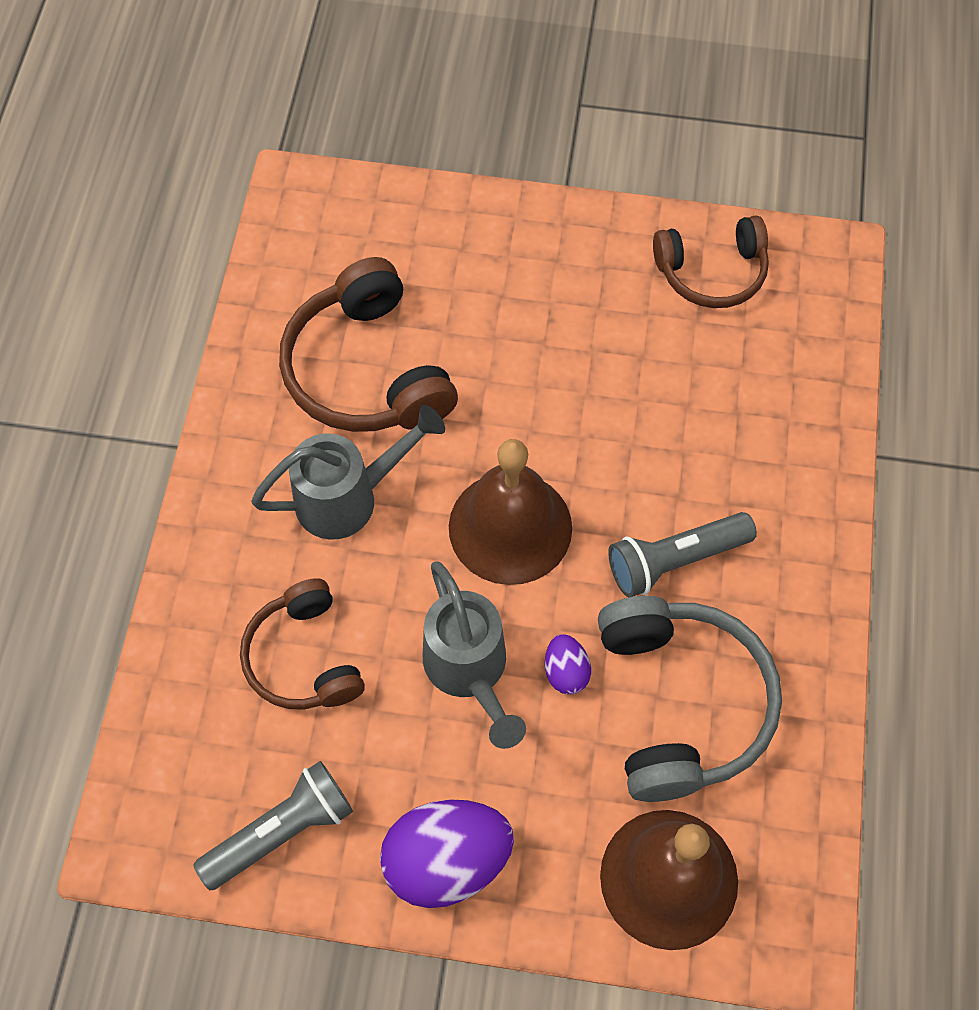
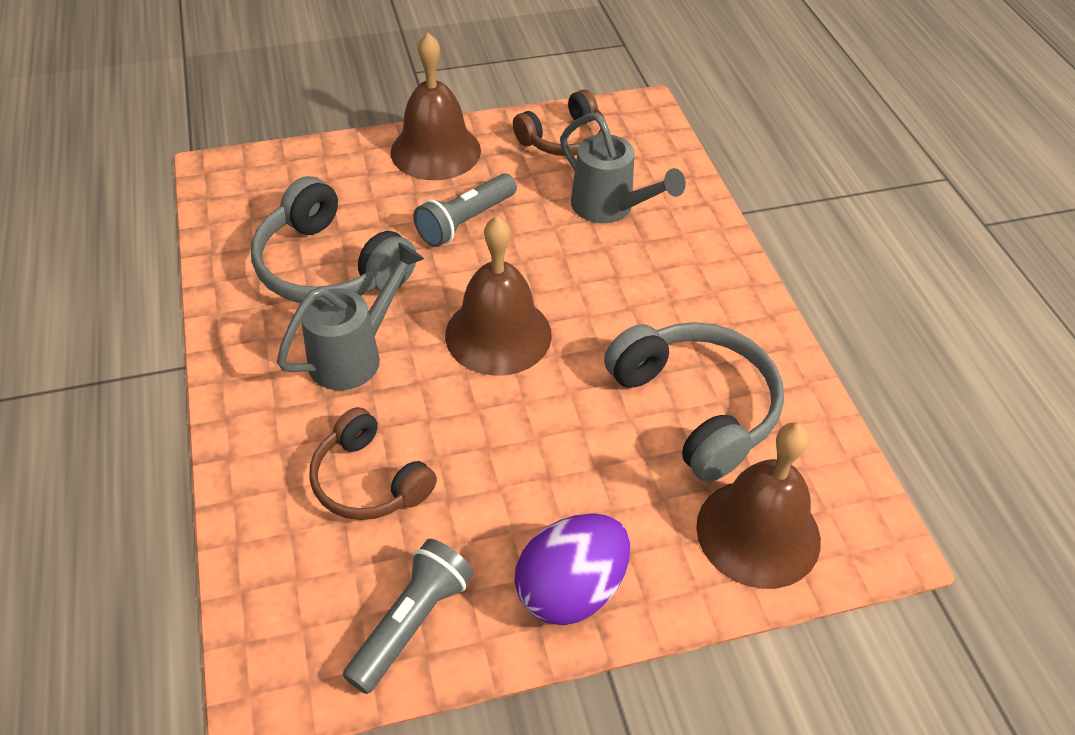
camera: 25 degrees left, 15 degrees down
brown headphones [279,257,458,432] -> grey headphones [251,176,416,303]
grey watering can [423,561,526,749] -> grey watering can moved to [560,113,686,223]
purple egg [545,634,591,695] -> none
grey flashlight [608,512,757,597] -> grey flashlight moved to [413,173,517,247]
none -> brown bell [391,33,481,180]

